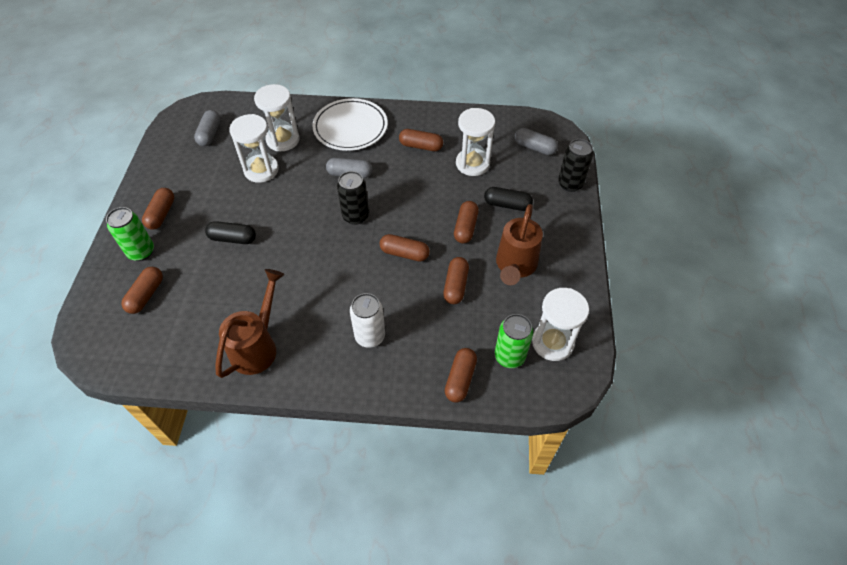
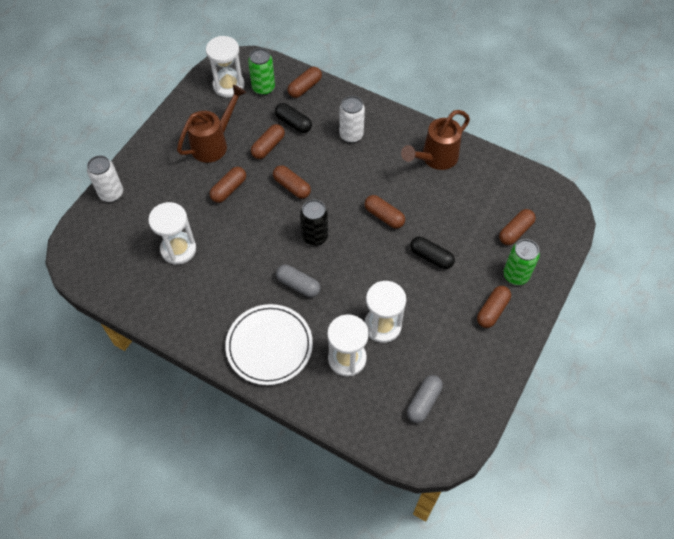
camera: 155 degrees left, 5 degrees up
brown capsule [399,129,443,151] -> brown capsule moved to [364,195,405,229]
black capsule [484,187,533,211] -> black capsule moved to [275,103,312,133]
grey capsule [515,128,558,155] -> none
black can [558,139,593,192] -> white can [87,155,123,202]

